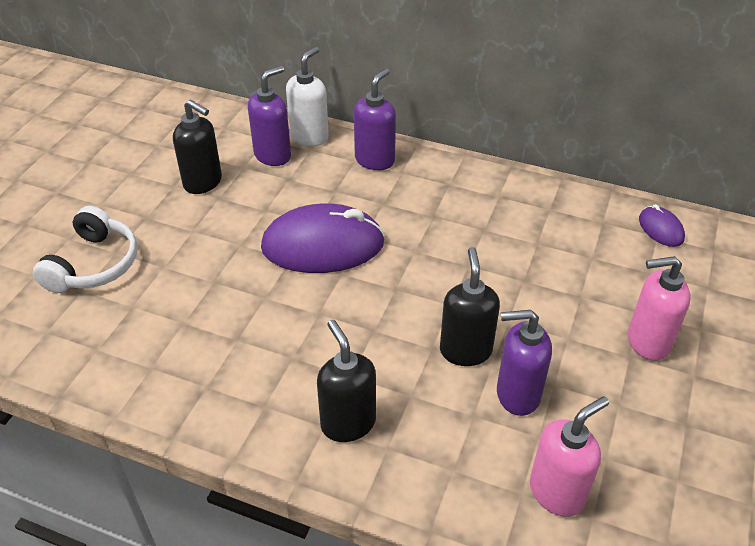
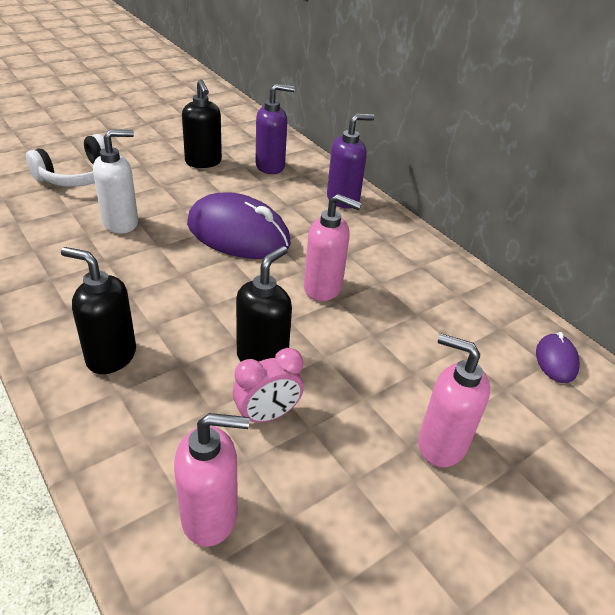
camera: 30 degrees right, 5 degrees down
white soap dispenser [286,47,329,146] -> white soap dispenser moved to [93,129,138,234]
black soap dispenser [317,320,376,442] -> black soap dispenser turned 75 degrees counterclockwise [61,247,136,374]
purple soap dispenser [497,310,552,416] -> pink clock [233,348,304,423]
none -> pink soap dispenser [304,194,362,301]

